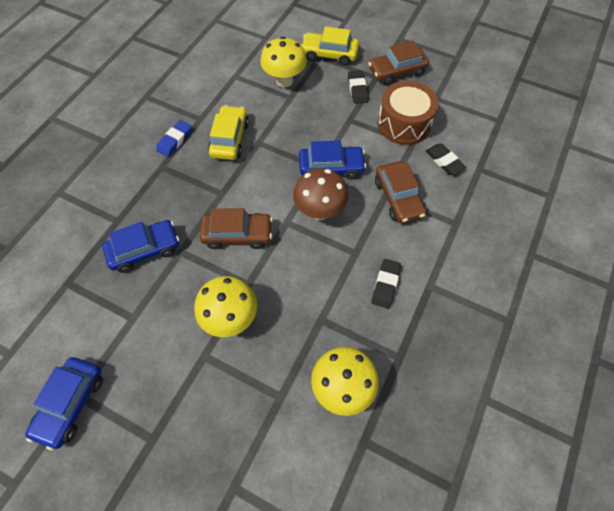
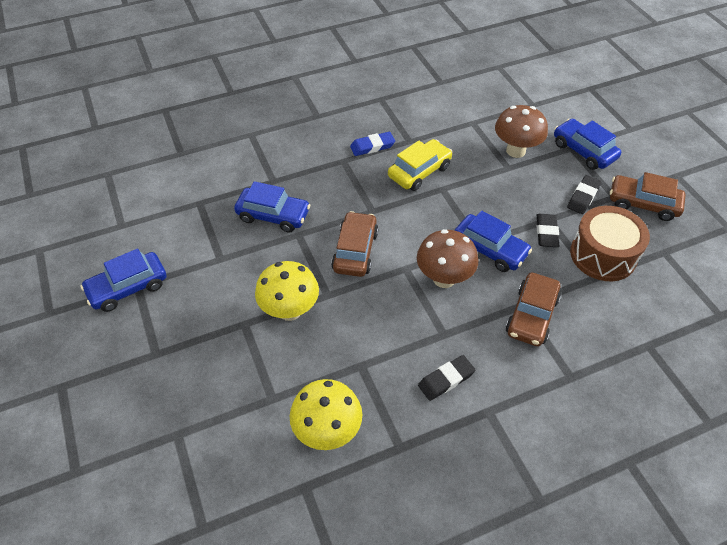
camera: 40 degrees right, 10 degrees down
brown car [200,208,273,249] -> brown car turned 120 degrees counterclockwise [331,211,379,277]
yellow mushroom [260,37,307,87] -> brown mushroom [495,105,548,158]
yellow car [301,27,359,66] -> blue car [554,119,621,170]
black eraser [426,143,466,175] -> black eraser moved to [537,214,559,247]

